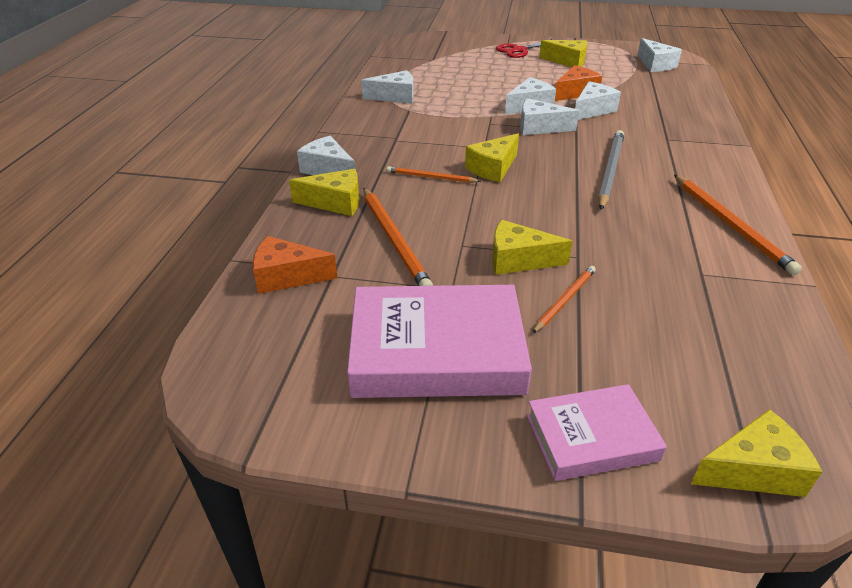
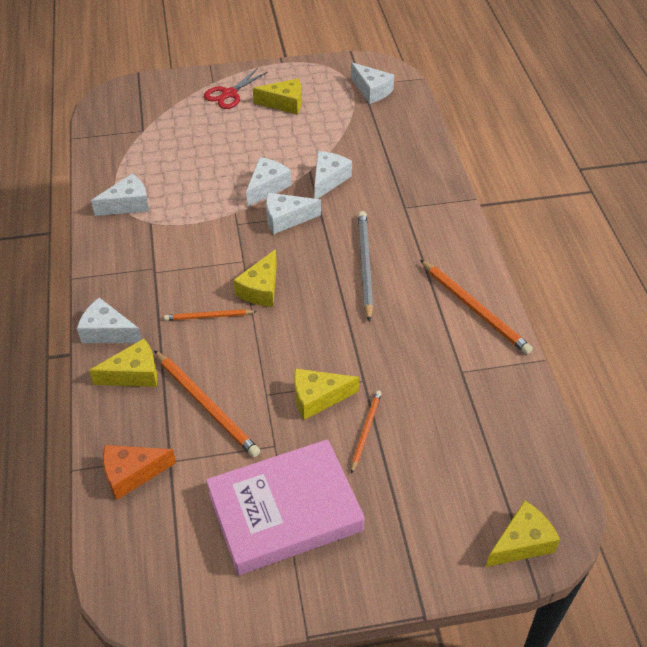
camera: 20 degrees left, 10 degrees up
pink book [527,384,667,481] -> none
orange cheese [555,65,602,101] -> none

